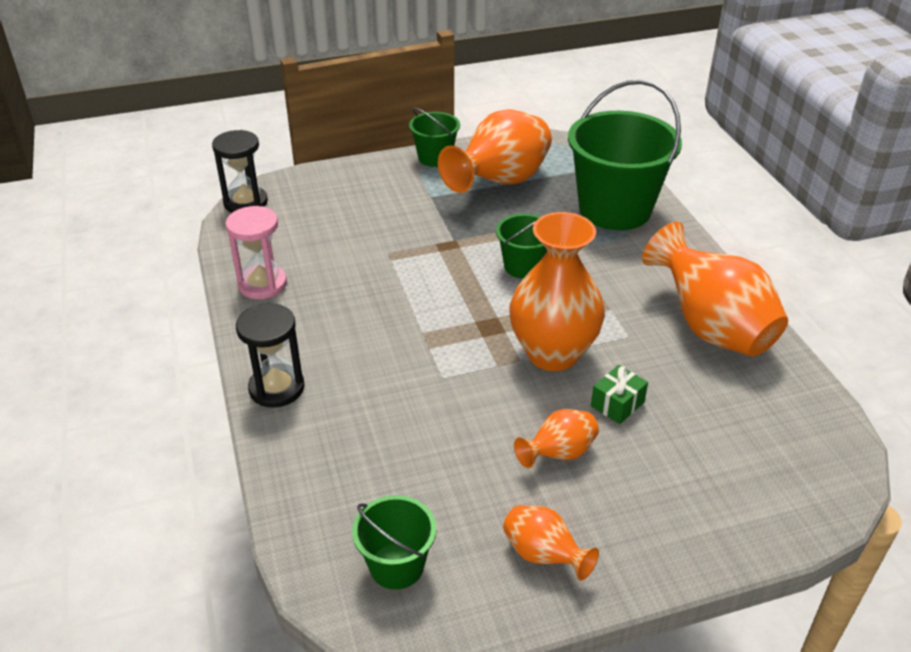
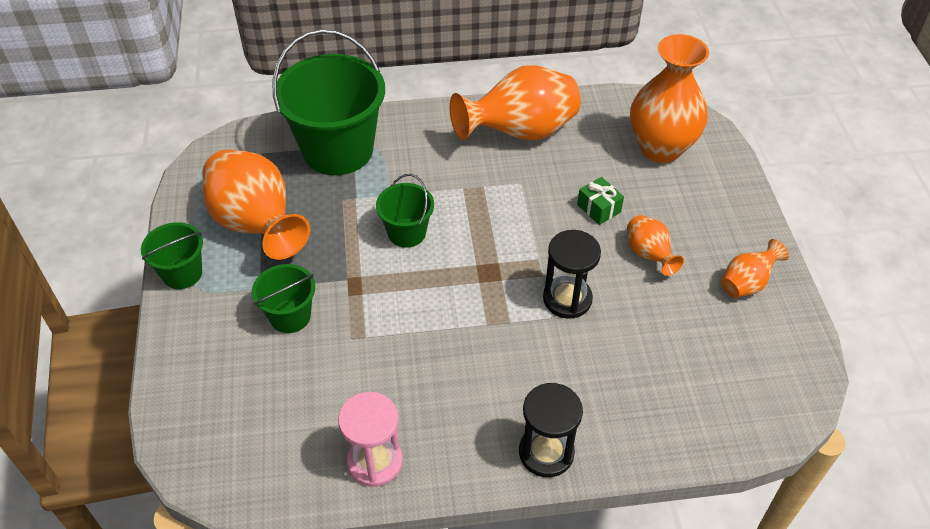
camera: 80 degrees left, 10 degrees up
black hourglass [212,130,268,213] -> black hourglass moved to [543,230,601,319]
green bucket [352,495,436,590] -> green bucket moved to [252,264,315,333]
orange vase [509,212,605,371] -> orange vase moved to [630,34,709,163]

